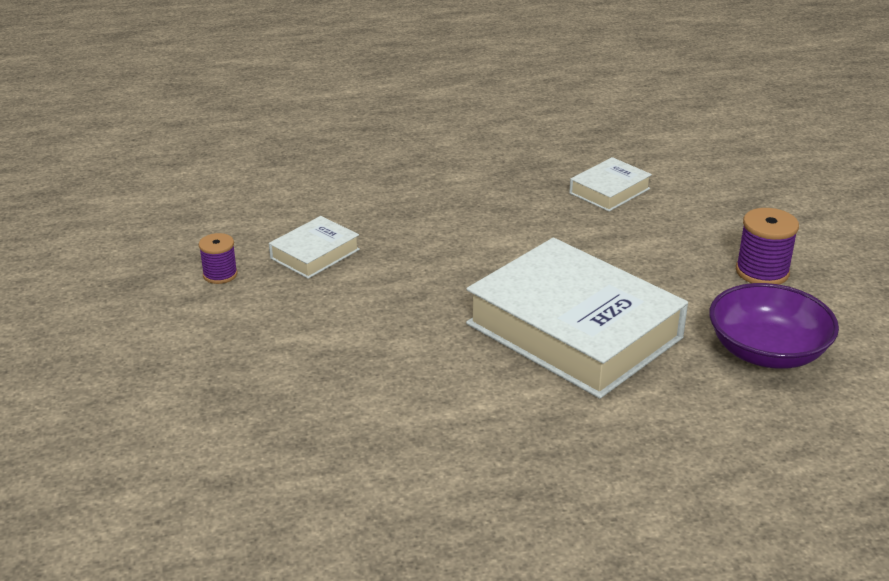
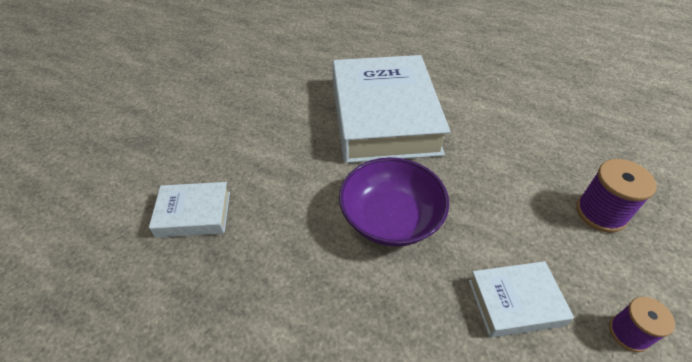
camera: 140 degrees left, 15 degrees up
purple bowl [709,283,839,369] -> purple bowl moved to [339,157,449,247]
purple spool [736,208,799,285] -> purple spool moved to [576,159,657,233]

